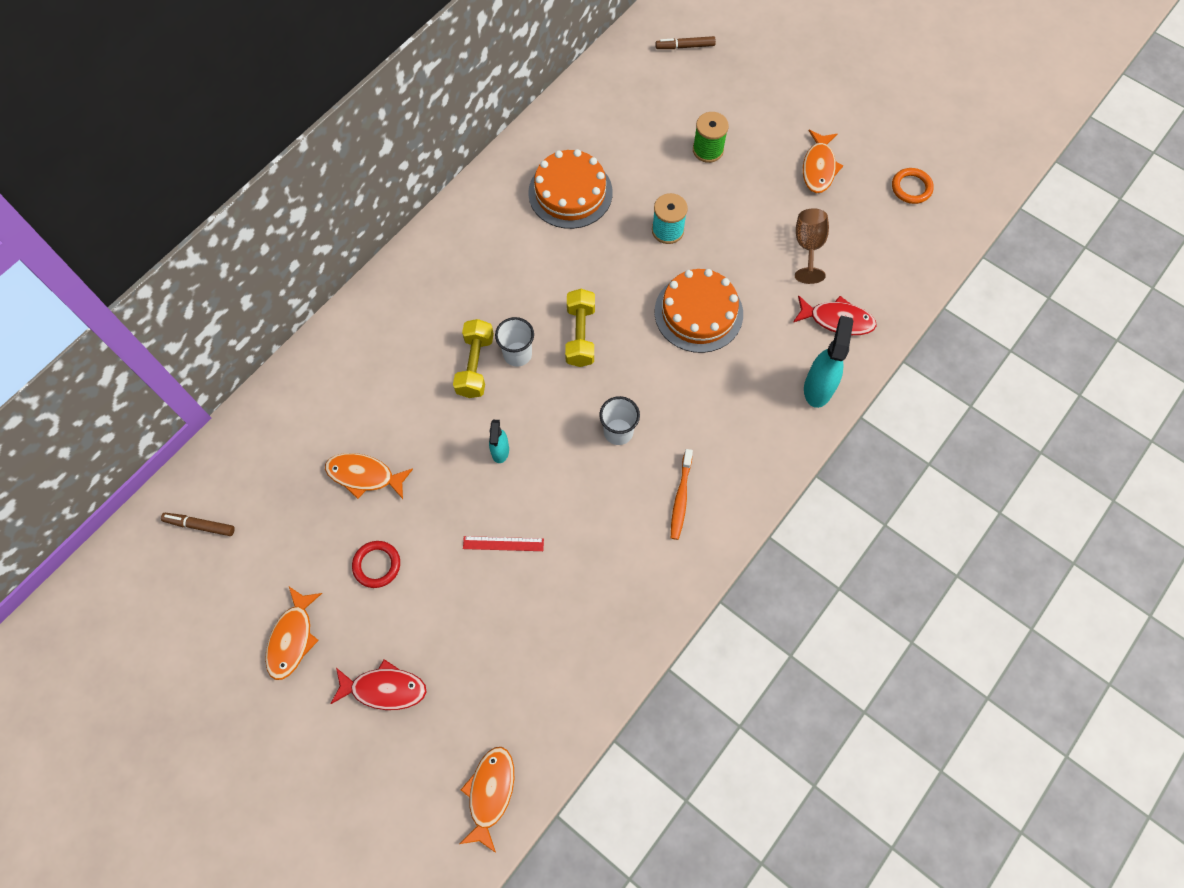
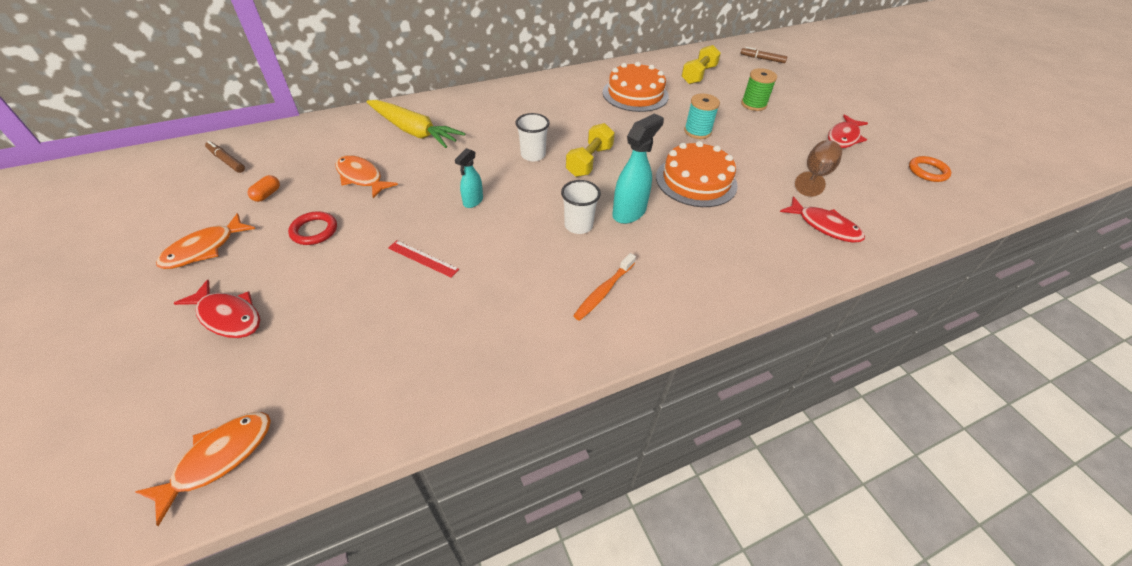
camera: 25 degrees right, 20 degrees down
yellow dumbbell [453,319,494,398] -> yellow dumbbell moved to [682,45,721,84]
orange fish [803,130,843,193] -> red fish [828,115,868,148]
turquoise spray bottle [804,316,853,408] -> turquoise spray bottle moved to [612,113,664,224]
none -> orange capsule [248,175,280,202]
none -> yellow carrot [366,100,465,148]

